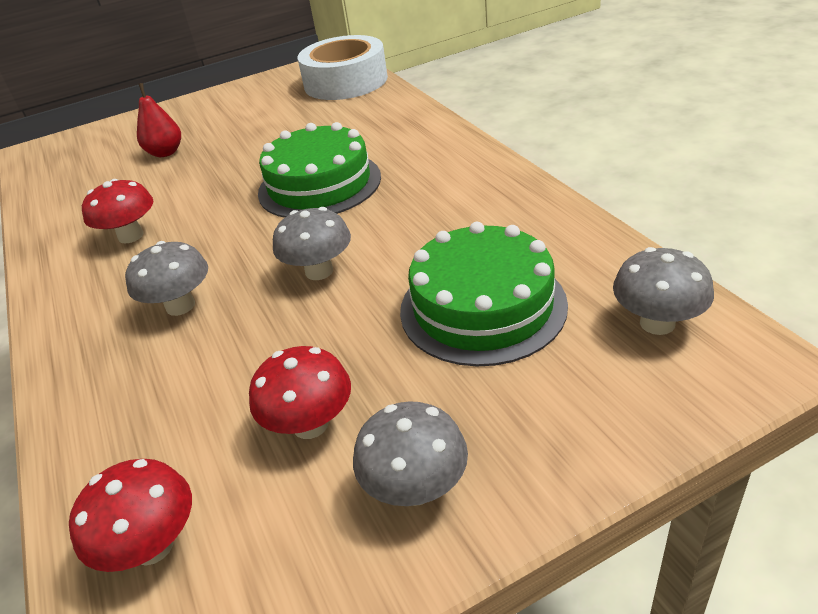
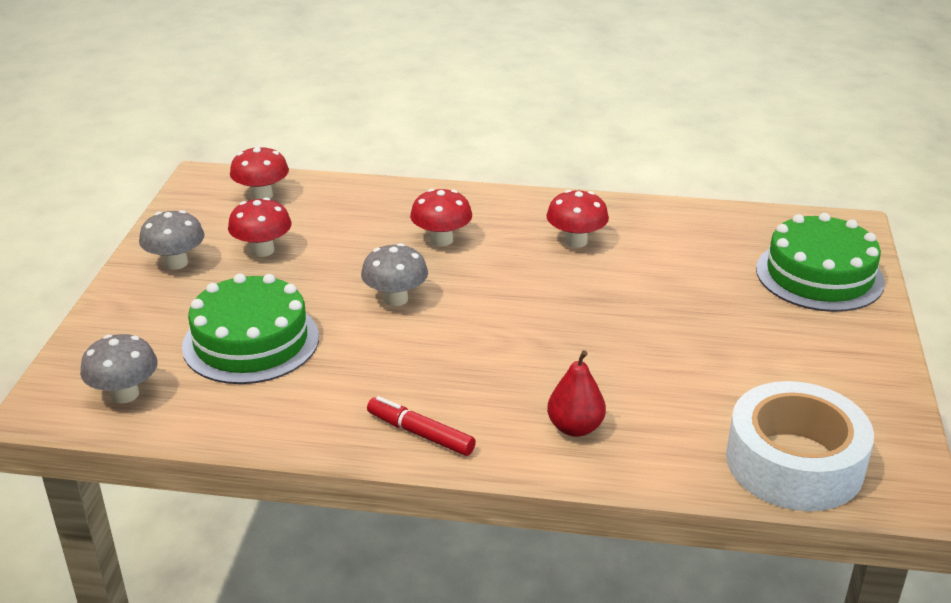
camera: 120 degrees right, 5 degrees down
grey mushroom [125,241,208,316] -> red mushroom [410,189,472,246]
red pear [137,83,181,157] -> red pear moved to [547,350,606,437]
green cake [258,122,381,218] -> green cake moved to [756,213,885,312]
none -> red marker [367,396,476,456]

